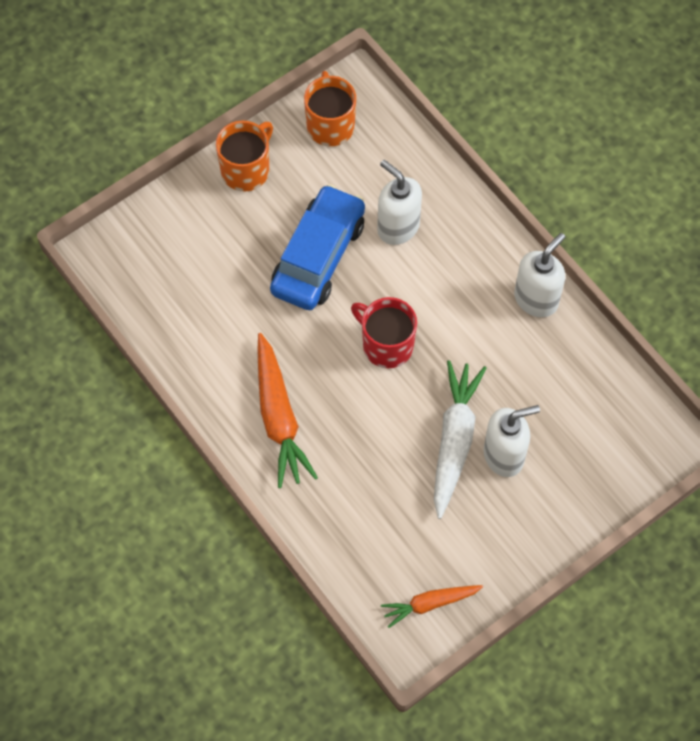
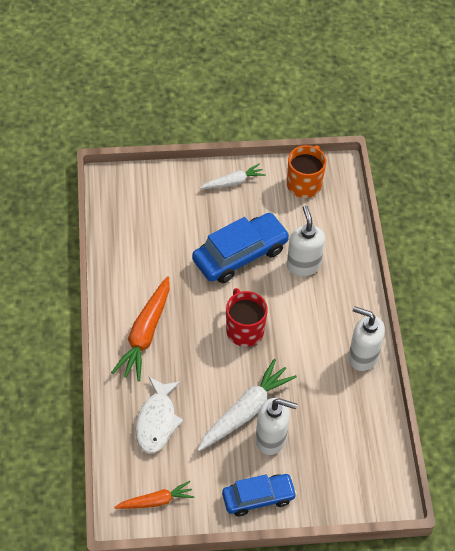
camera: 30 degrees right, 10 degrees down
orange mug [216,121,273,192] -> white carrot [200,163,266,189]
orange carrot [381,585,483,628] -> orange carrot turned 150 degrees clockwise [114,481,195,509]
white soap dispenser [514,233,565,317] -> white soap dispenser turned 135 degrees counterclockwise [348,306,385,371]
none -> white fish [136,377,184,453]
none -> blue car [222,474,297,517]

